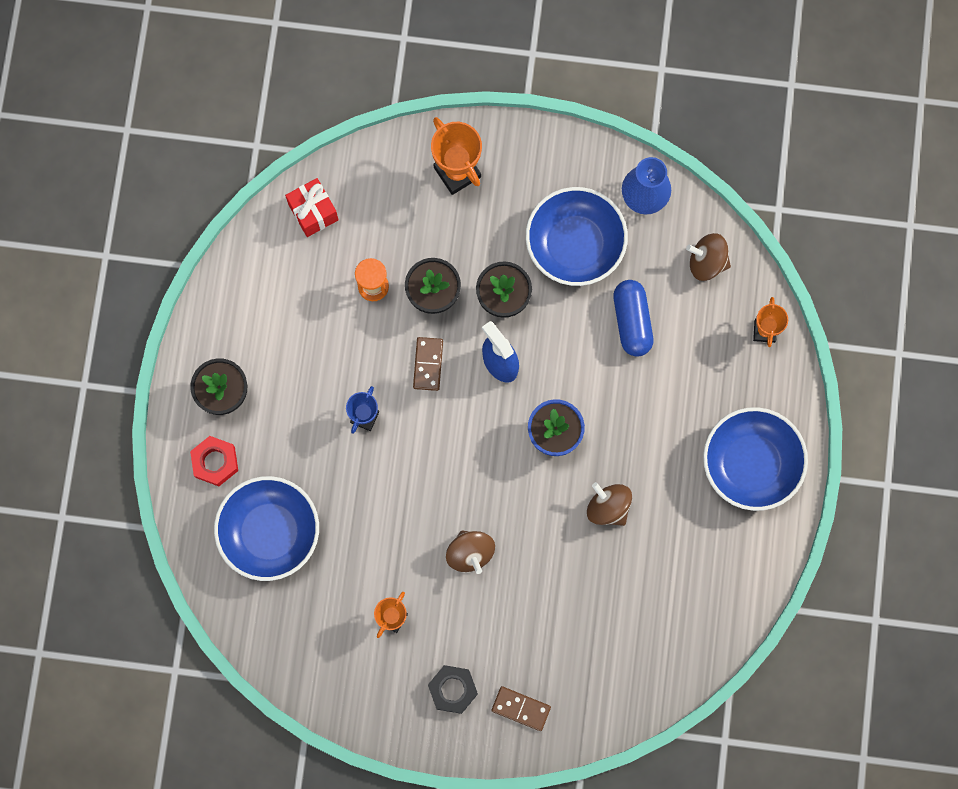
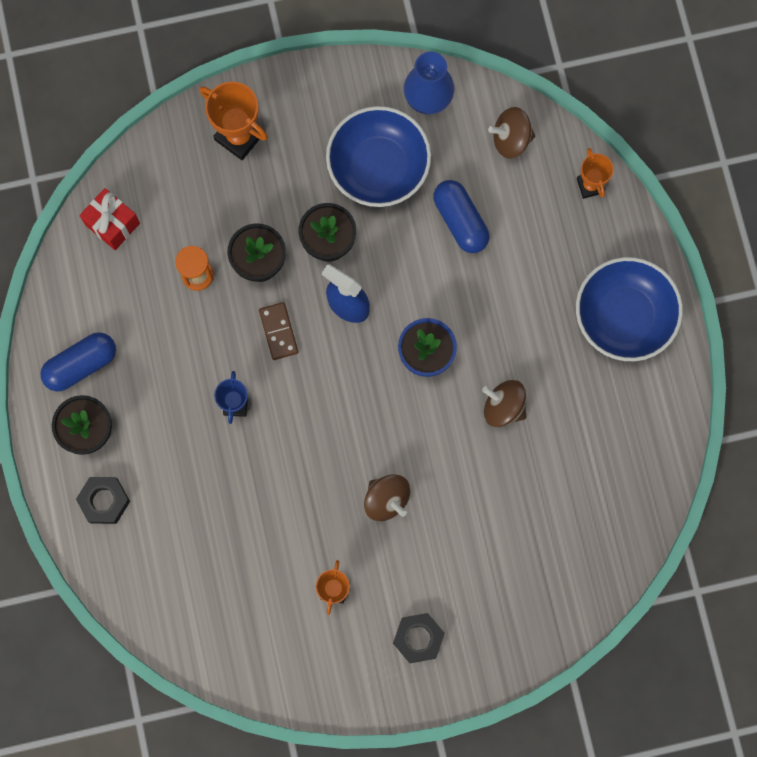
camera: 20 degrees left, 0 degrees up
red nut [190,436,238,486] -> black nut [76,477,130,524]
blue bowl [214,476,319,581] -> none
brown domino [491,686,551,731] -> none
none -> blue capsule [40,332,116,391]

